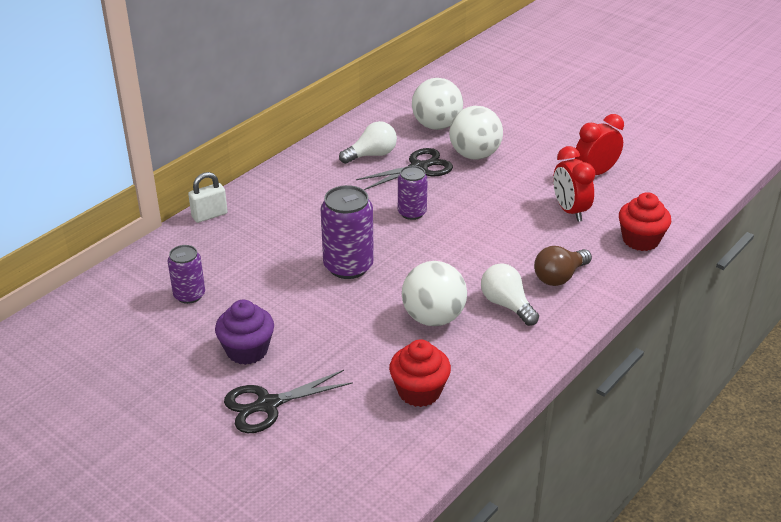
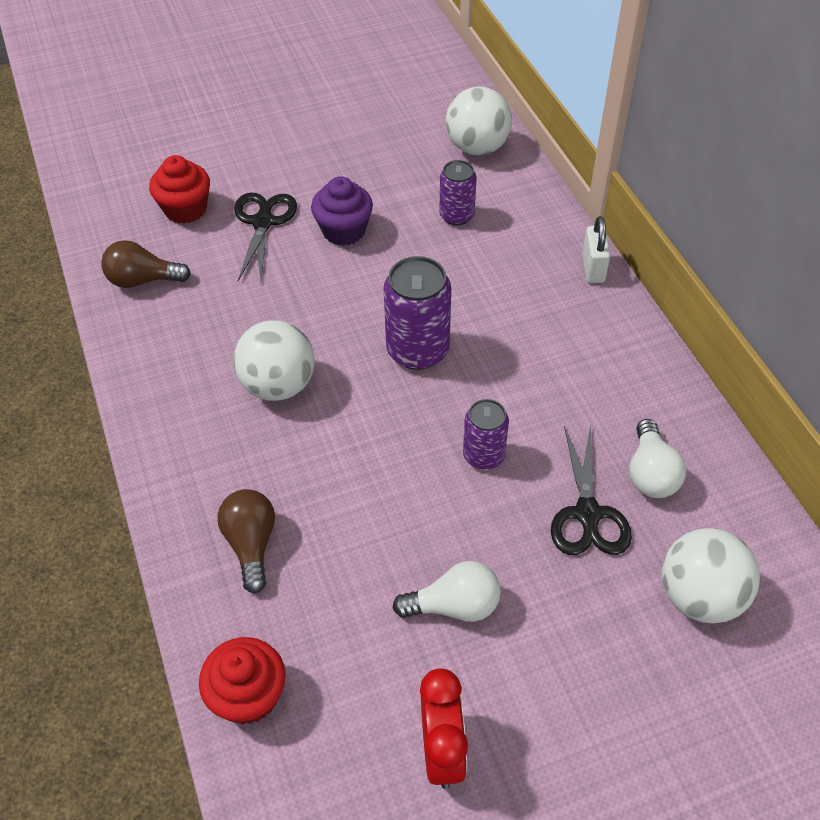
camera: 120 degrees right, 15 degrees up
red cupcake [389,339,451,407] -> red cupcake moved to [149,155,210,224]
white ball [449,106,503,160] -> white ball moved to [446,86,512,155]
white light bulb [481,263,539,326] -> white light bulb moved to [393,561,501,622]
red clock [553,146,595,222] -> none
none -> brown light bulb [101,240,191,288]

